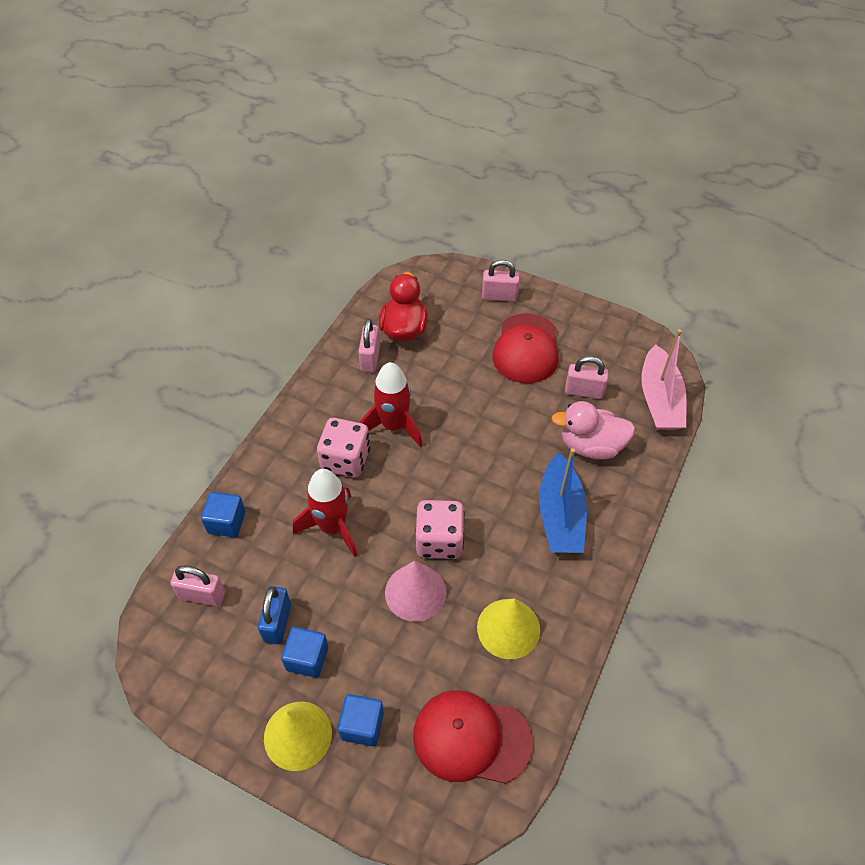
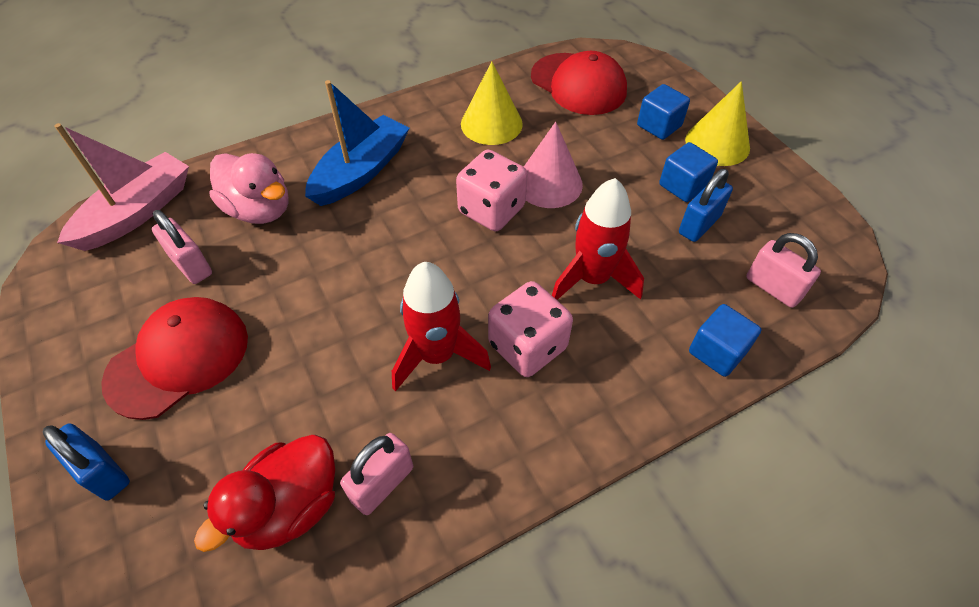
camera: 145 degrees left, 0 degrees up
pink padlock [482,260,520,302] -> blue padlock [43,423,130,501]

